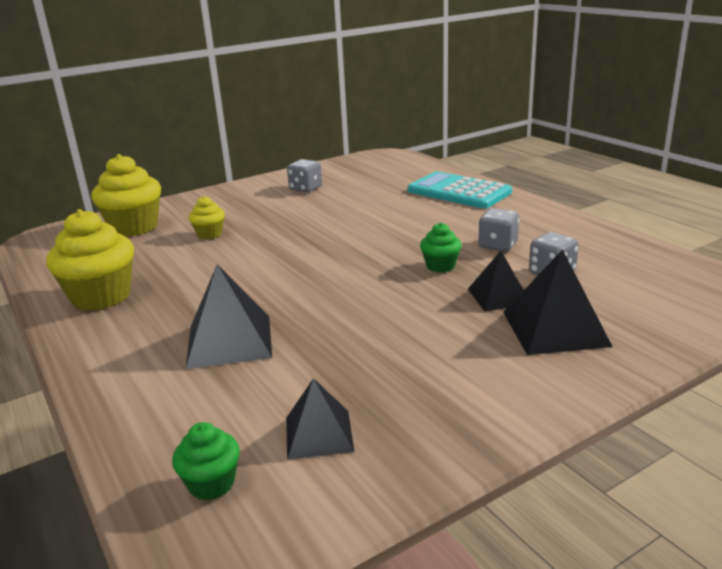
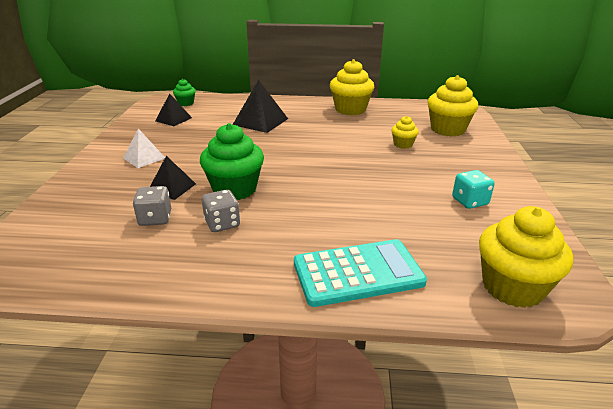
camera: 125 degrees right, 5 degrees up
grey dice [287,159,322,193] -> turquoise dice [452,170,495,209]
green cupcake [420,223,462,273] -> green cupcake [200,123,264,200], size x1.93
black pyramid [503,249,613,355] -> none
none -> white pyramid [123,128,165,168]
none -> yellow cupcake [479,206,573,308]

